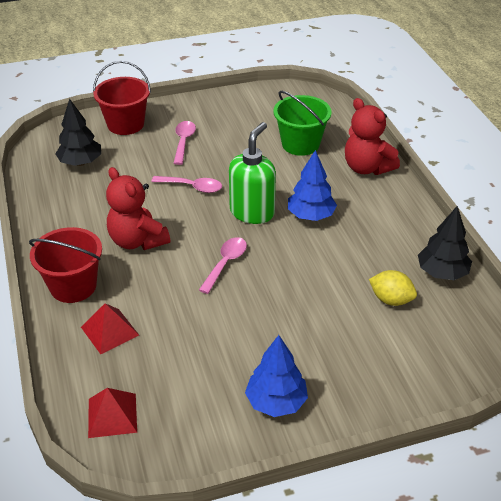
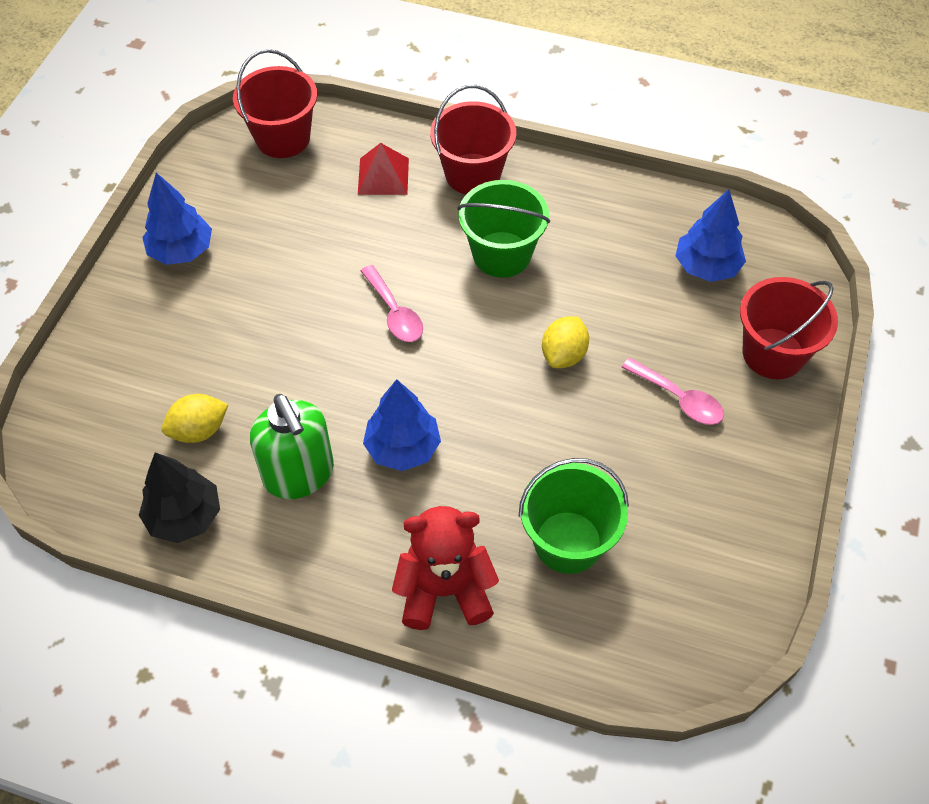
camera: 125 degrees right, 15 degrees up
black tree [55,98,101,166] -> blue tree [675,189,746,282]
red pyramid [88,388,137,438] -> red bucket [233,49,317,158]
red teddy bear [106,167,170,250] -> green bucket [457,180,550,278]
pink spoon [151,176,222,193] -> yellow lemon [542,317,589,368]
green soap dispenser [229,122,276,224] -> green soap dispenser moved to [250,394,334,499]

